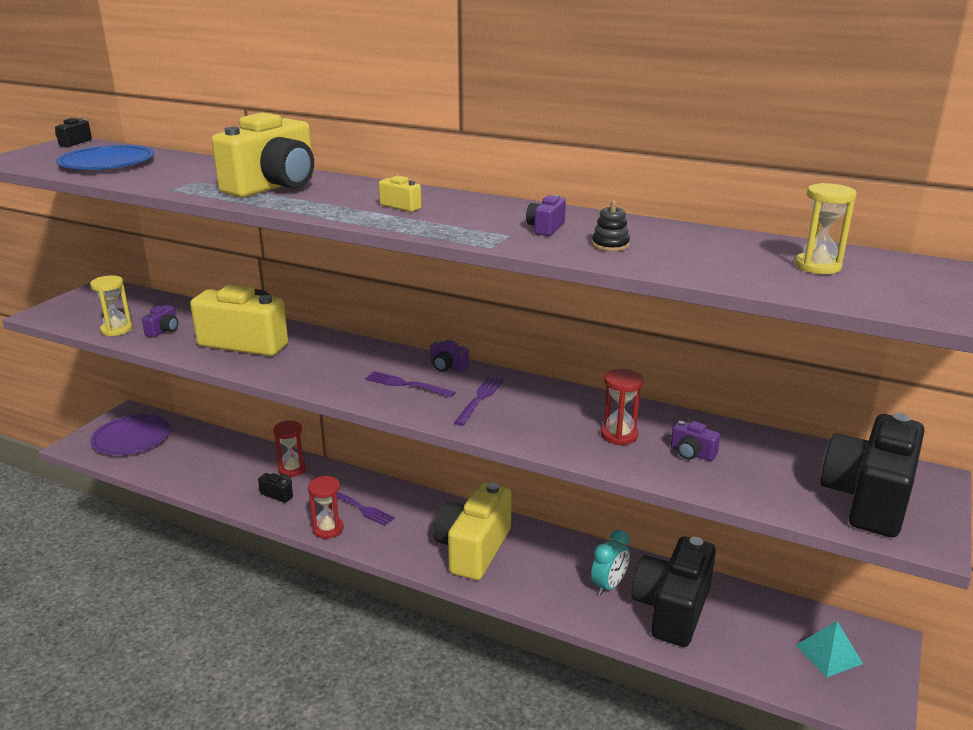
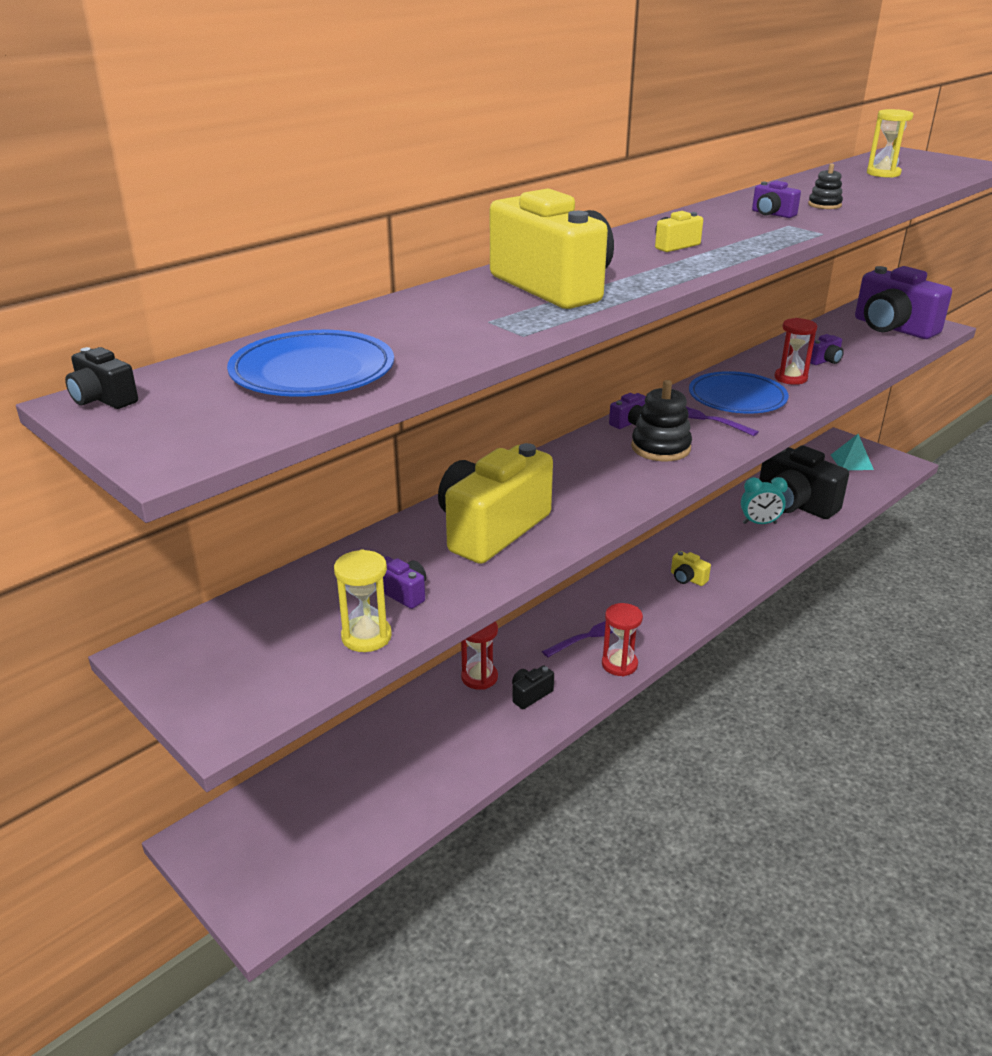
camera: 70 degrees left, 5 degrees up
purple plate [90,414,171,455] -> none
purple fork [365,371,456,397] -> black stacking toy [631,380,692,461]
yellow camera [433,482,512,580] -> yellow camera [671,551,711,586], size x0.41
turquoise clock [591,530,630,596] -> turquoise clock turned 120 degrees clockwise [741,477,788,524]
black camera [821,413,925,537] -> purple camera [855,266,952,339]
none -> blue plate [689,371,789,413]

